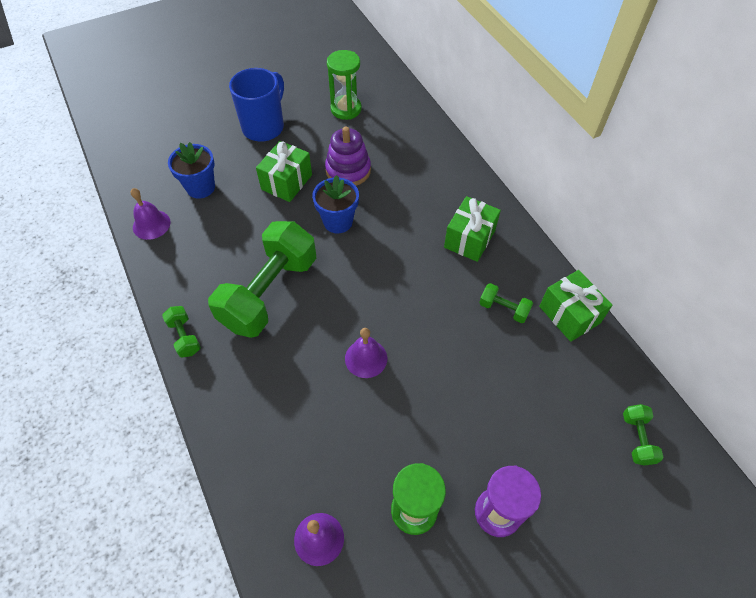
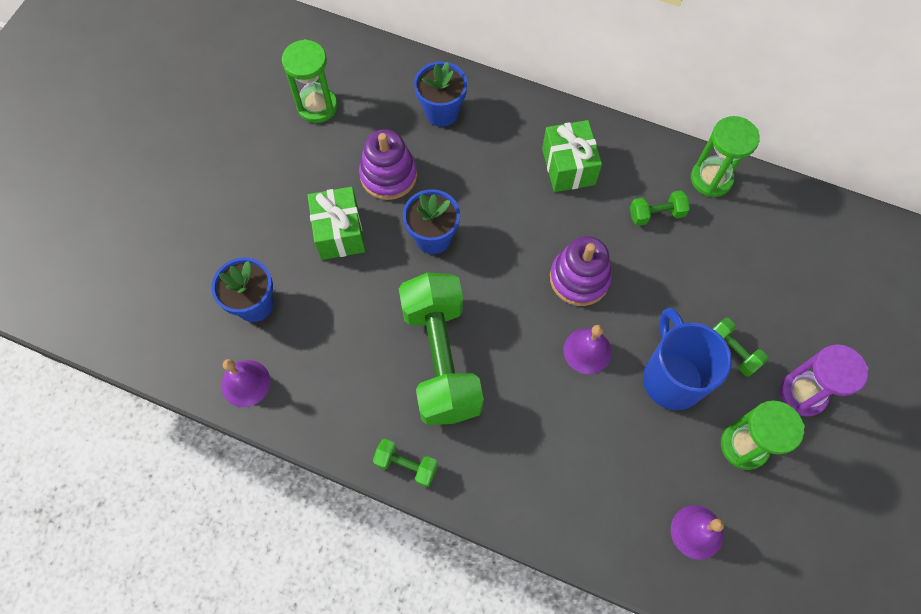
camera: 40 degrees left, 10 degrees up
blue mug [229,68,284,142] -> blue mug moved to [643,308,732,410]
green gift [539,270,612,342] -> green hourglass [691,116,760,197]
green dumbbell [623,404,664,466] -> green dumbbell moved to [713,318,768,377]
none -> blue flower pot [414,61,467,127]
none -> purple stacking toy [550,236,612,306]

